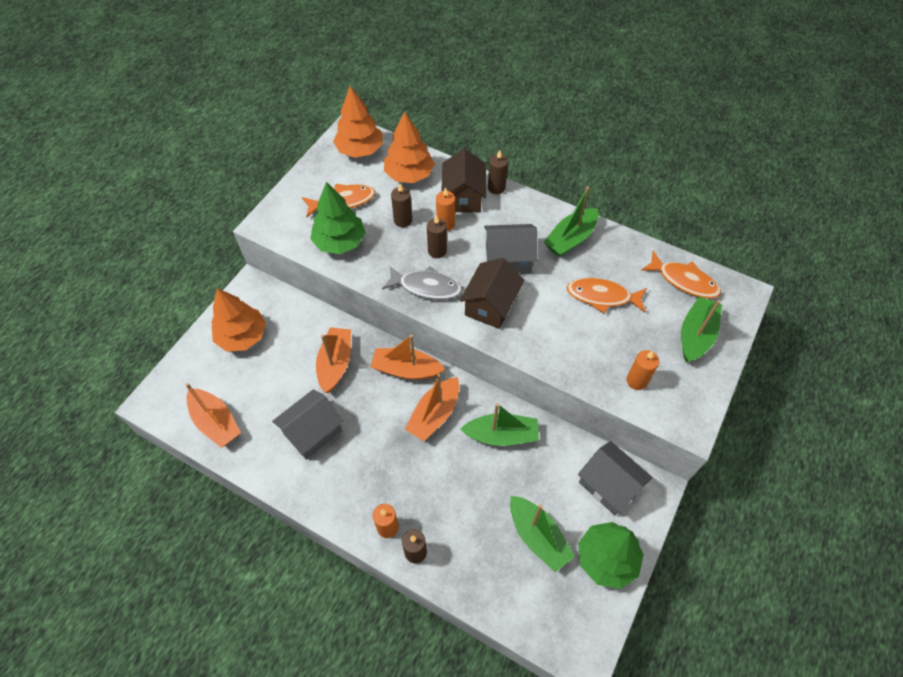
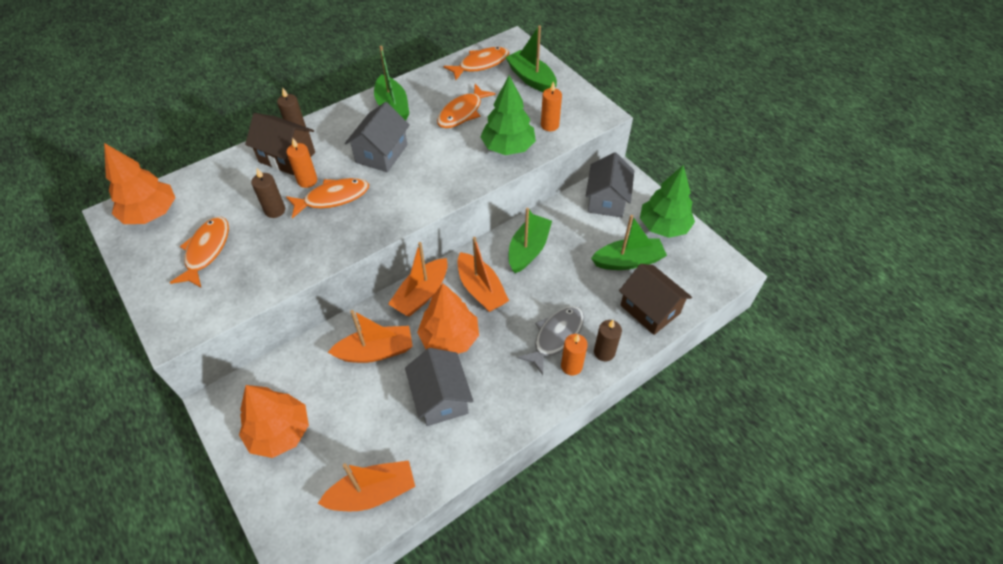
camera: 65 degrees left, 5 degrees down
green tree [310,182,366,254] -> green tree moved to [480,76,536,155]
orange boat [316,327,351,393] -> orange boat turned 135 degrees clockwise [328,310,413,363]
grey fish [382,266,462,300] -> grey fish moved to [517,306,584,375]
orange tree [384,111,435,183] -> orange tree moved to [417,283,479,354]
brown candle [427,215,447,258] -> orange fish [286,178,369,218]
brown house [460,258,524,329] -> brown house moved to [619,264,692,335]
grey house [578,441,653,515] -> grey house turned 60 degrees counterclockwise [586,152,634,218]

